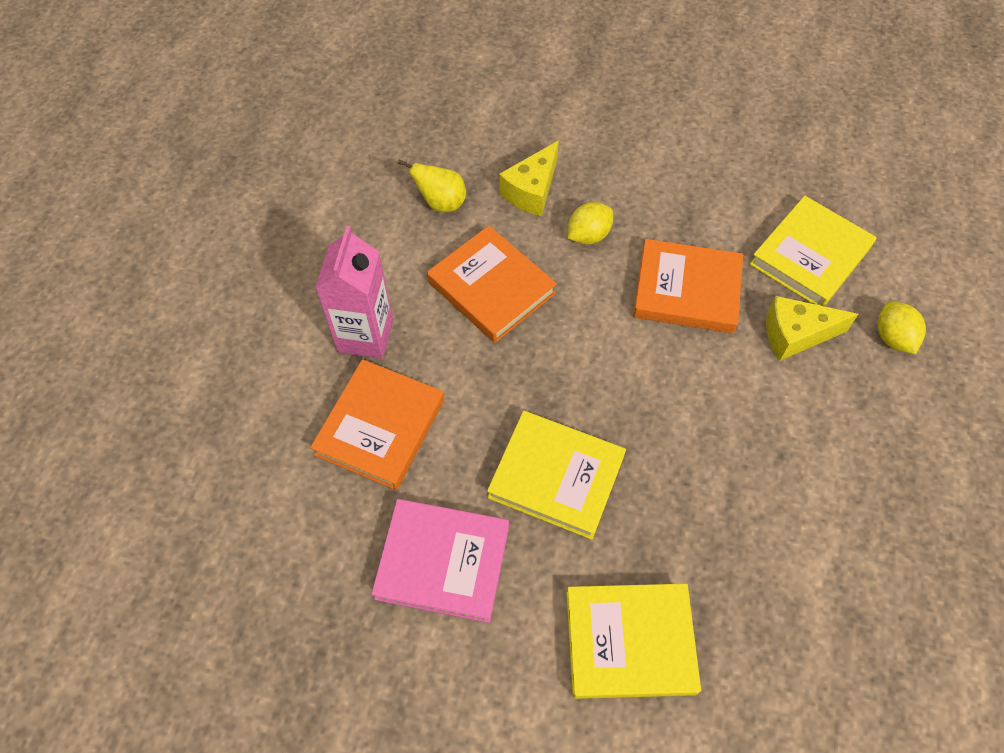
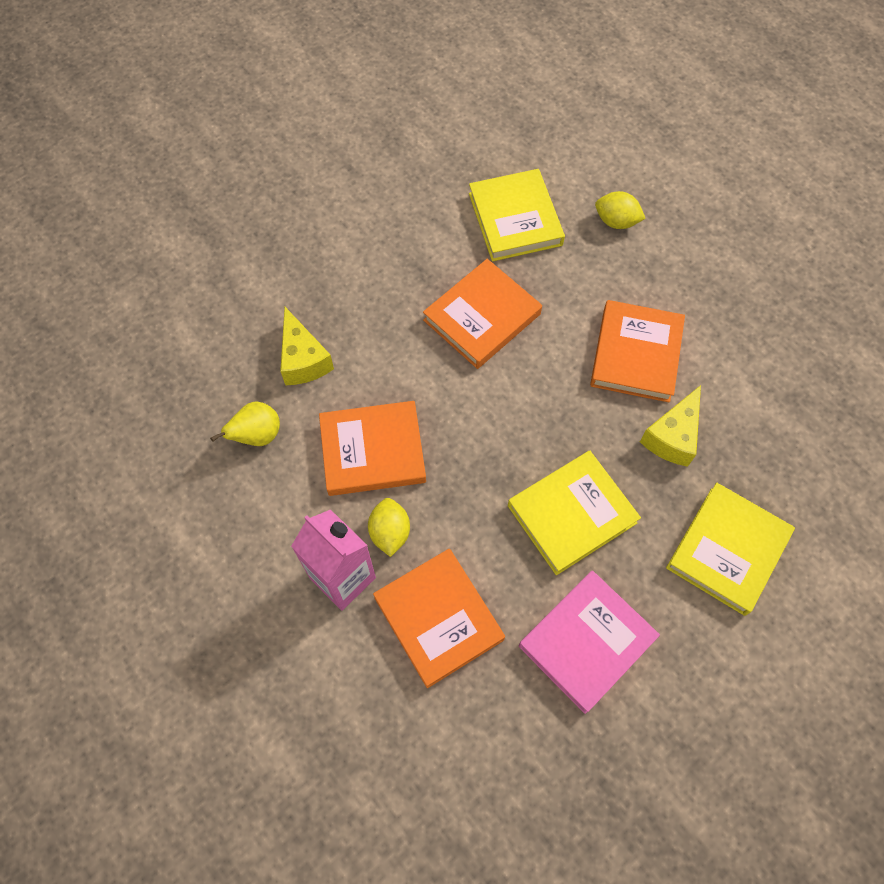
camera: 55 degrees left, 5 degrees up
yellow lemon [568,202,613,245] -> yellow lemon moved to [368,498,410,557]
yellow cheese [766,296,858,361] -> yellow cheese moved to [640,385,701,467]
none -> orange book [590,300,685,403]

